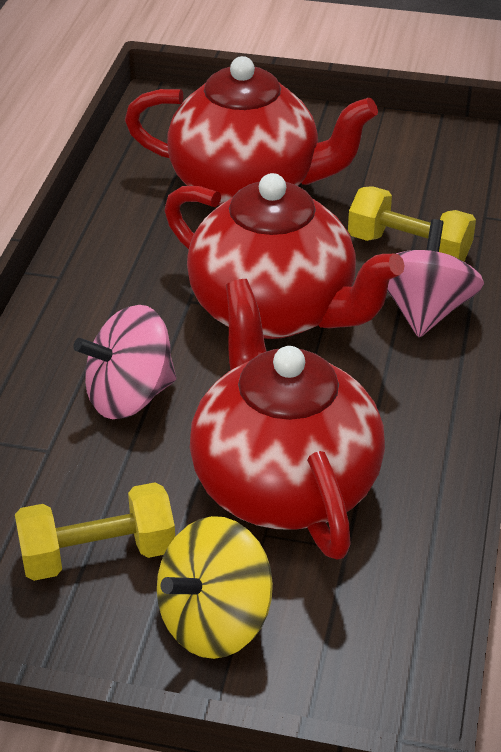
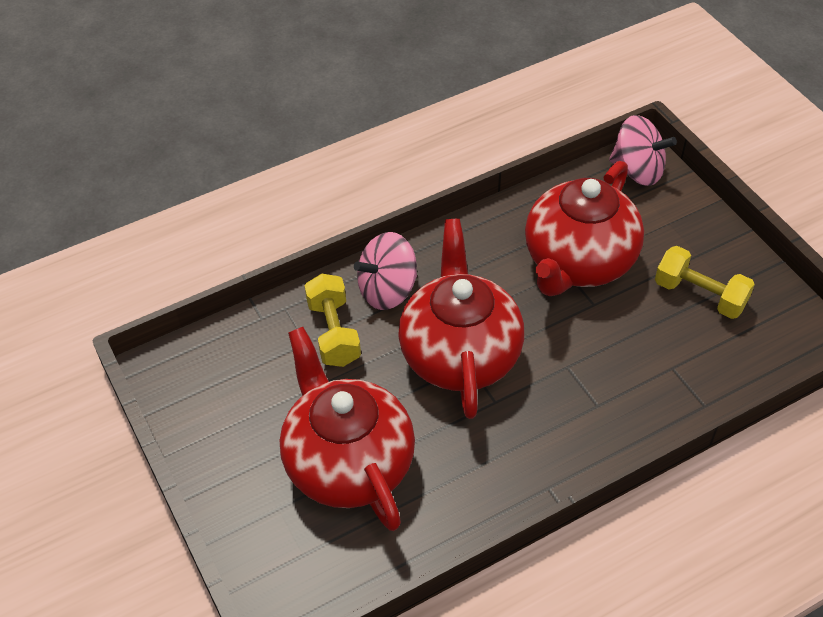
camera: 130 degrees left, 10 degrees up
pink spinning top [73,305,176,419] -> pink spinning top moved to [609,115,677,186]
yellow spinning top [157,516,273,659] -> none

